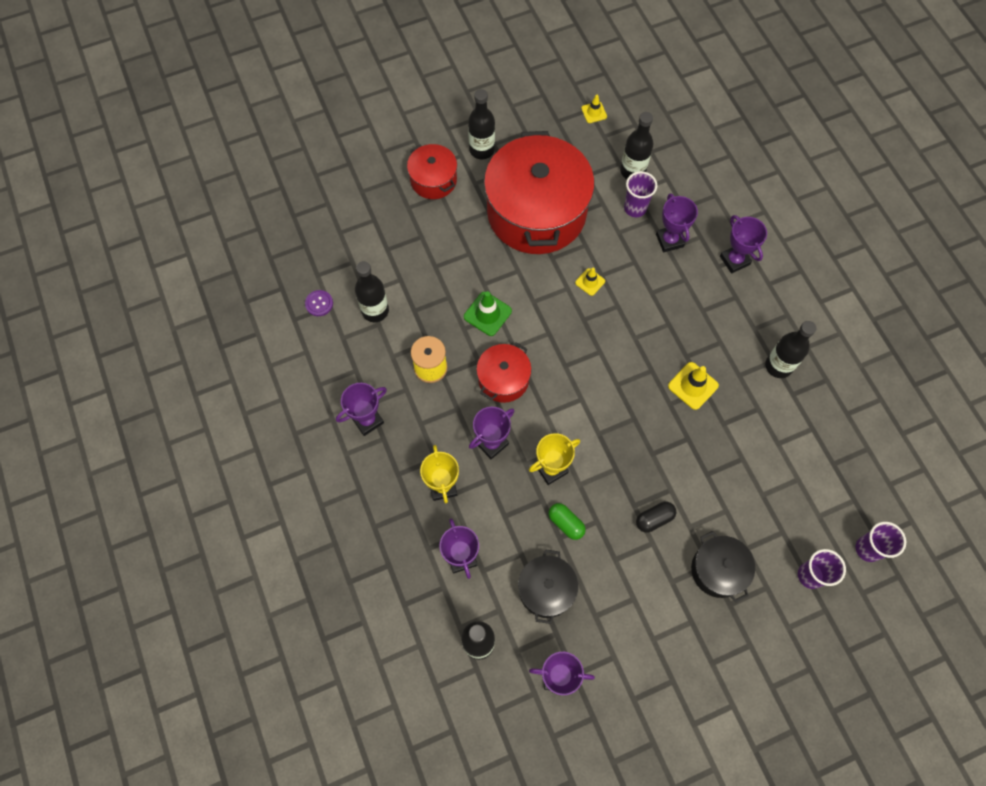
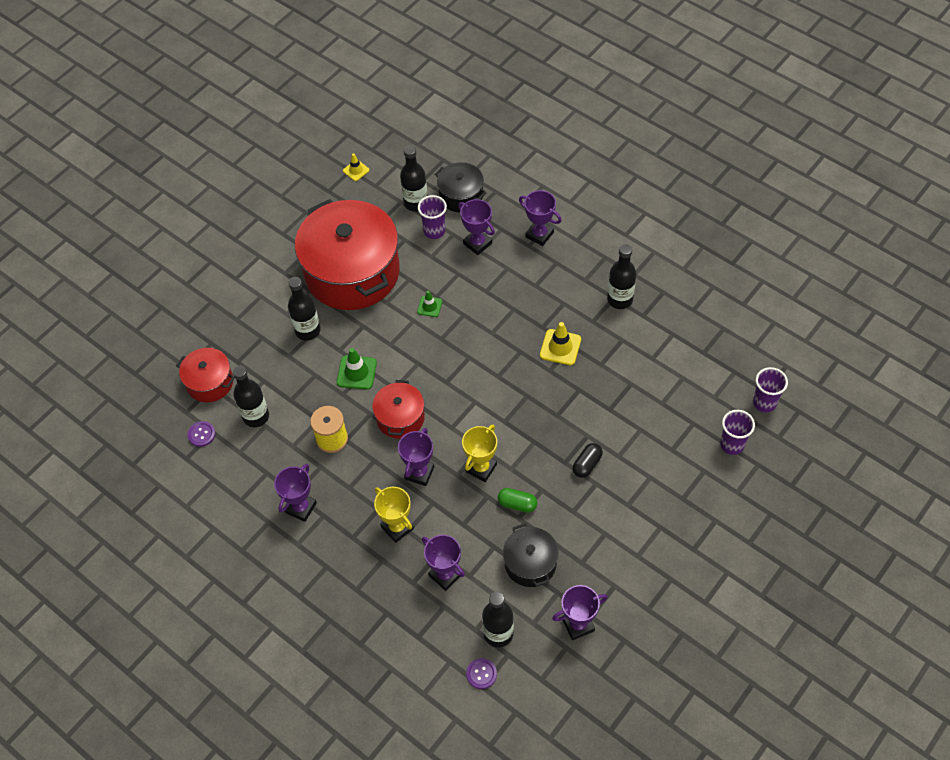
camera: 25 degrees left, 10 degrees down
red pot [407,144,457,199] -> red pot moved to [176,348,235,402]
black bottle [468,89,495,159] -> black bottle moved to [288,277,321,341]
yellow traffic cone [575,268,605,296] -> green traffic cone [417,291,442,317]
black pot [691,531,755,602] -> black pot moved to [435,162,487,212]
none -> purple button [466,658,497,689]

